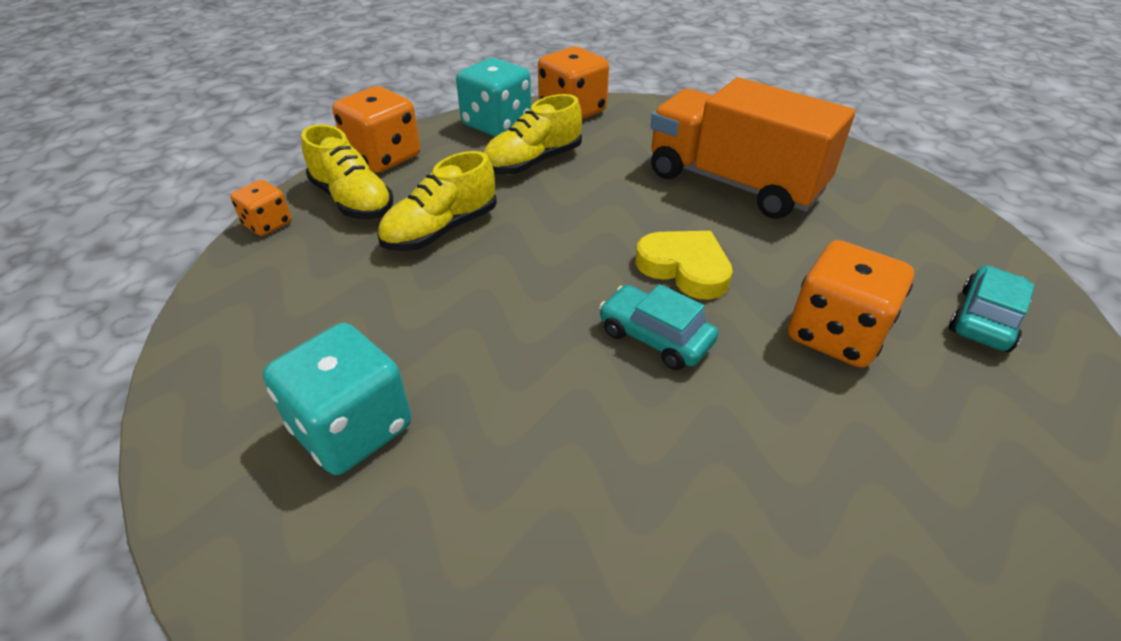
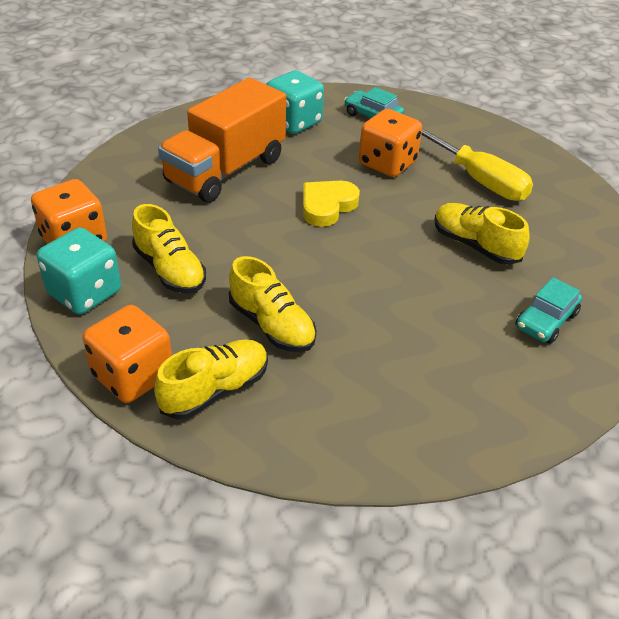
camera: 90 degrees left, 0 degrees up
orange dice [230,180,291,236] -> none
turquoise dice [263,323,411,475] -> turquoise dice moved to [266,70,324,134]
turquoise car [599,284,718,370] -> turquoise car moved to [515,277,582,344]
none -> yellow screwdriver [421,128,533,201]
none -> yellow shoe [434,203,530,265]

